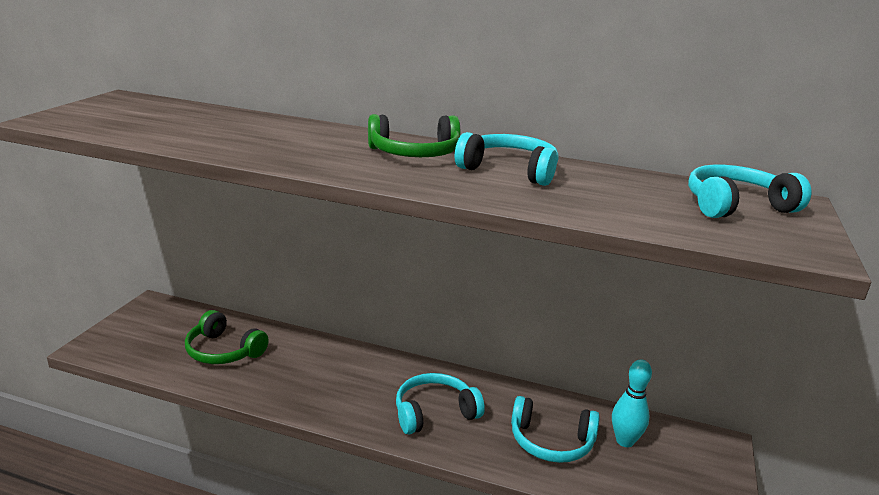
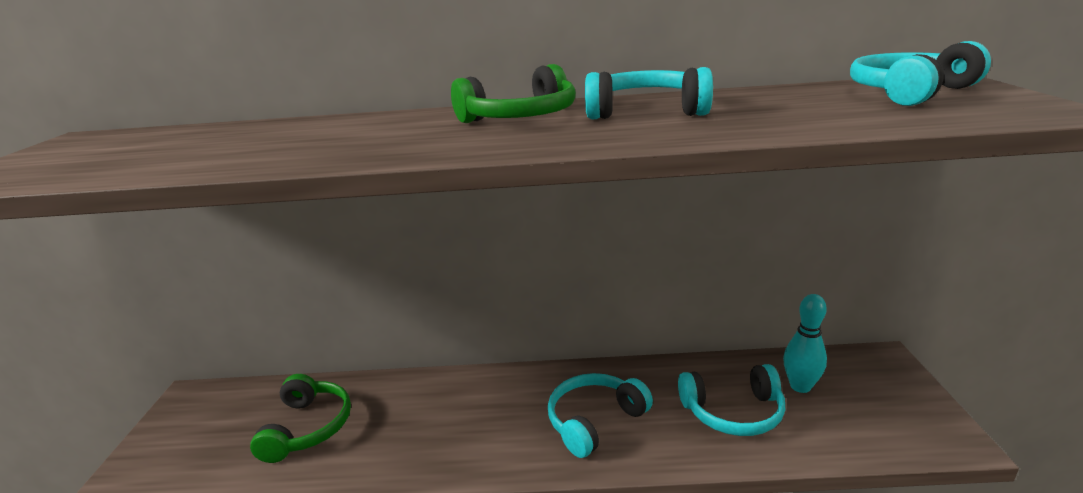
camera: 15 degrees left, 0 degrees up
green headphones [185,310,269,364] -> green headphones turned 105 degrees counterclockwise [250,374,351,463]

